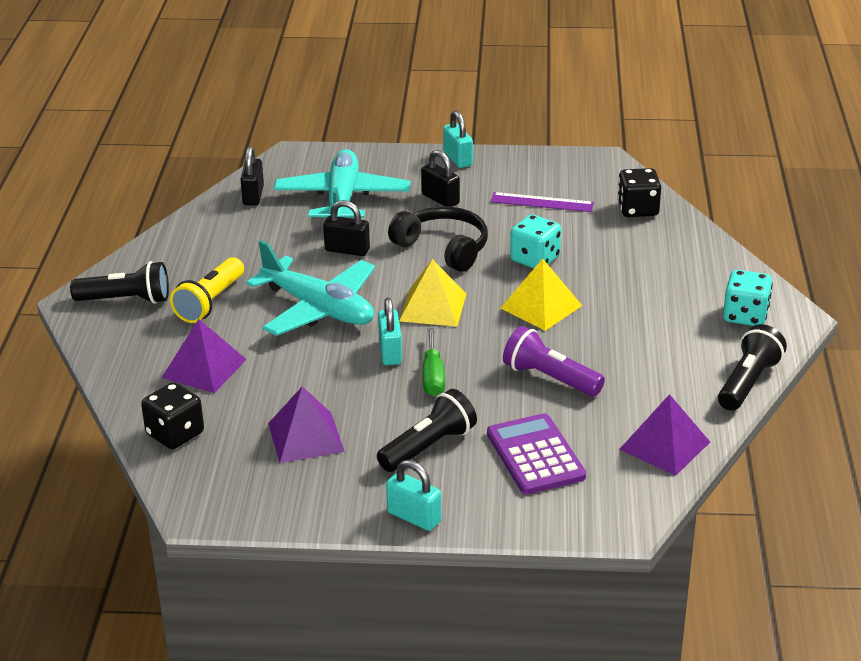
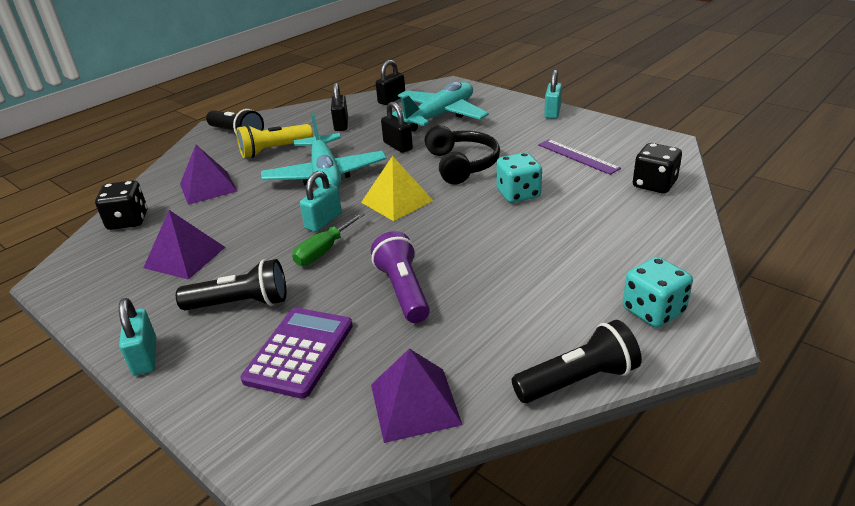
camera: 40 degrees right, 0 degrees up
black padlock [421,150,460,207] -> black padlock moved to [331,83,348,131]
yellow pyramid [500,259,582,331] -> none

